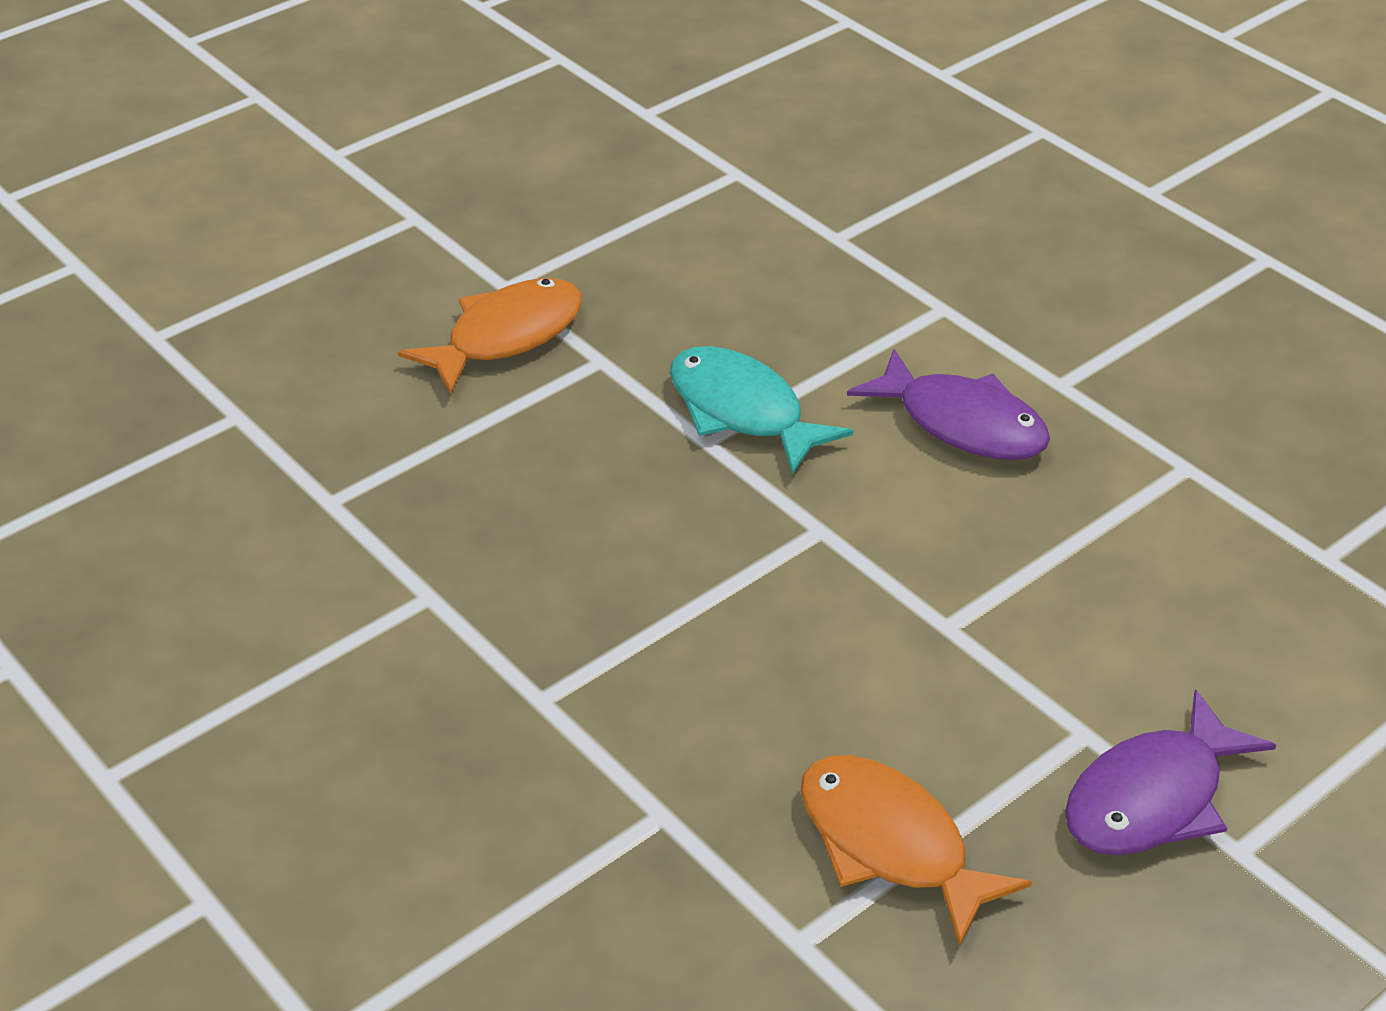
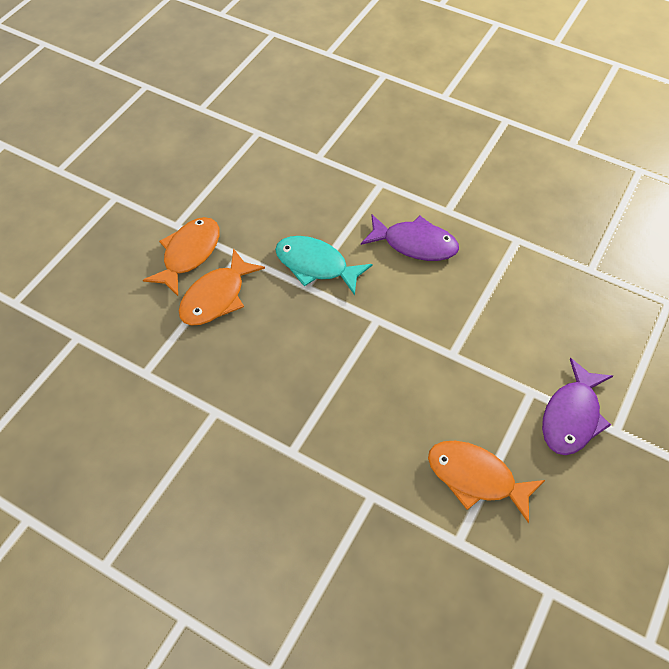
camera: 20 degrees left, 15 degrees up
none -> orange fish [179,248,265,325]

